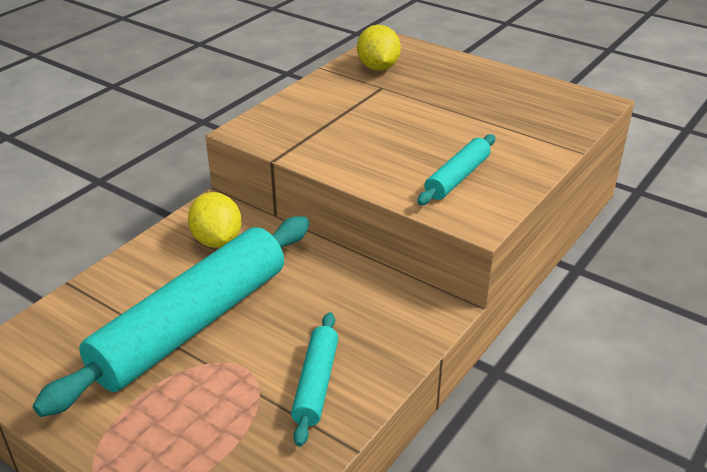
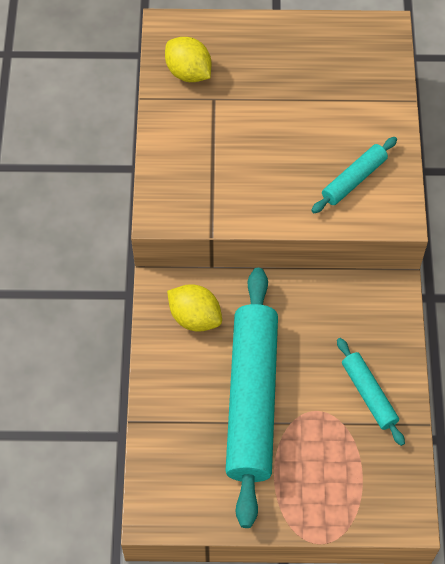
camera: 35 degrees left, 25 degrees up
turquoise rolling pin [417,134,495,205] -> turquoise rolling pin turned 45 degrees clockwise [311,137,397,213]

